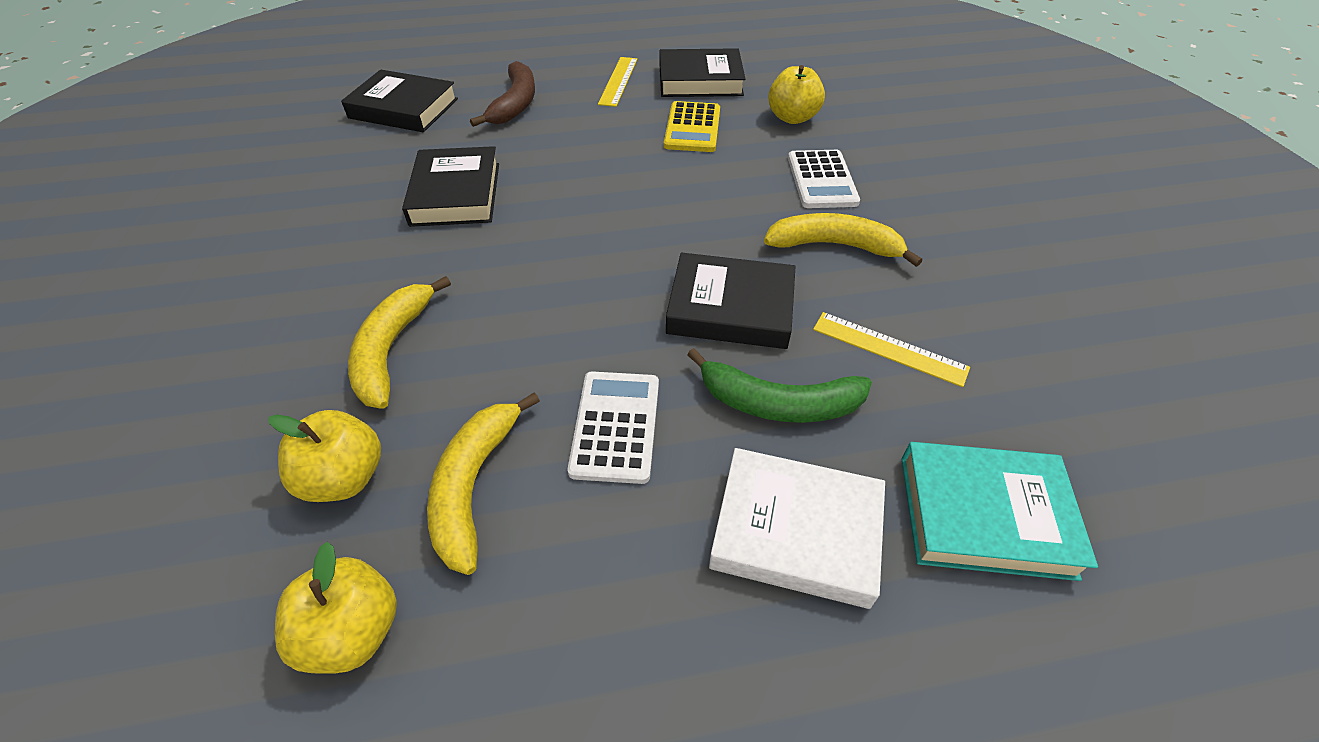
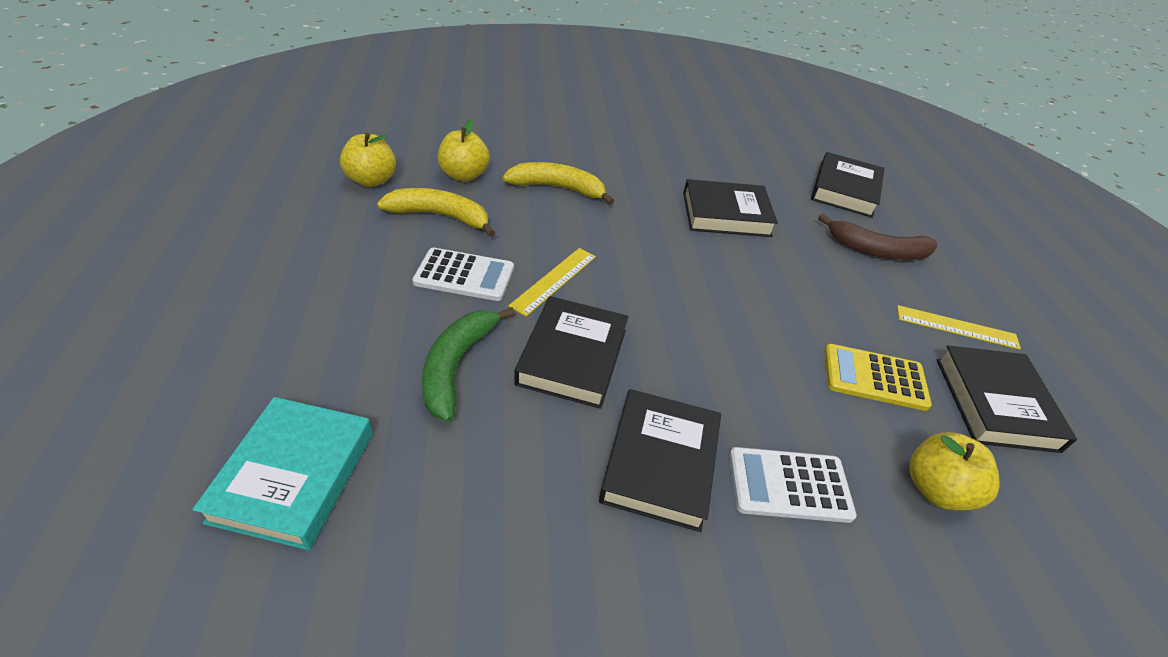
camera: 90 degrees right, 5 degrees down
white book [709,448,885,609] -> none
yellow banana [764,213,922,267] -> black book [599,389,721,532]
yellow ruler [813,312,970,387] -> yellow ruler moved to [508,248,596,317]

